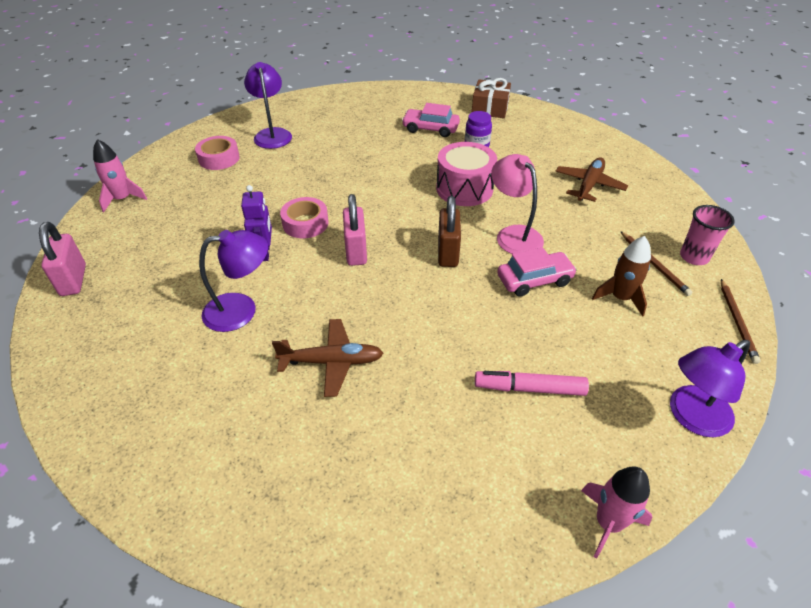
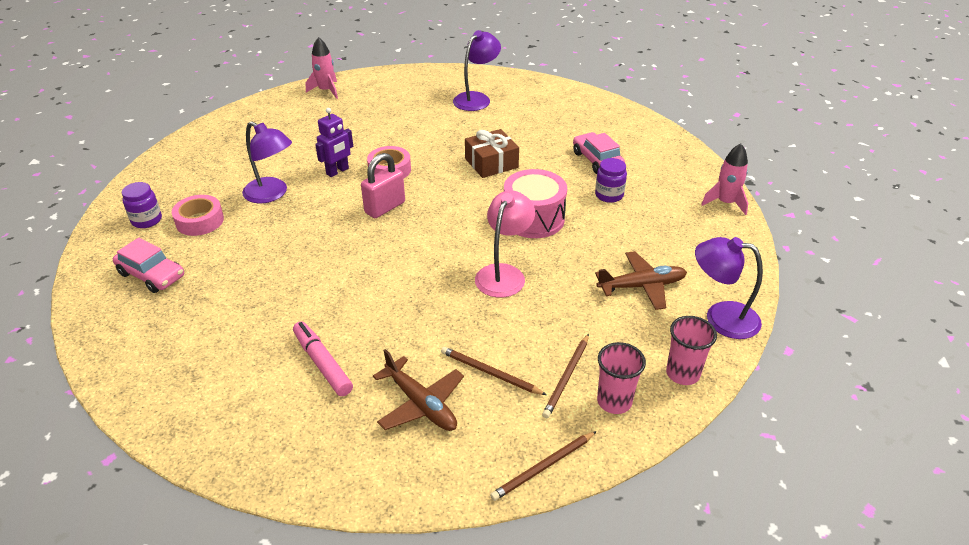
camera: 50 degrees right, 5 degrees down
pink padlock [39,222,86,296] -> none
pink tape [195,136,240,170] -> pink tape moved to [172,195,224,236]
brown plane [272,319,383,397] -> brown plane moved to [373,349,464,431]
brown padlock [438,196,461,267] -> none
brown gift [472,78,511,118] -> brown gift moved to [465,129,519,178]
pink car [497,247,577,297] -> pink car moved to [113,238,184,293]
pink rocket [581,466,652,559] -> pink rocket moved to [701,143,748,215]
brown rocket [592,236,651,317] -> brown pencil [441,347,546,395]
purple lamp [670,340,750,437] -> purple lamp moved to [695,237,763,339]
none -> purple jar [122,182,162,228]
none -> pink cup [666,316,717,385]

